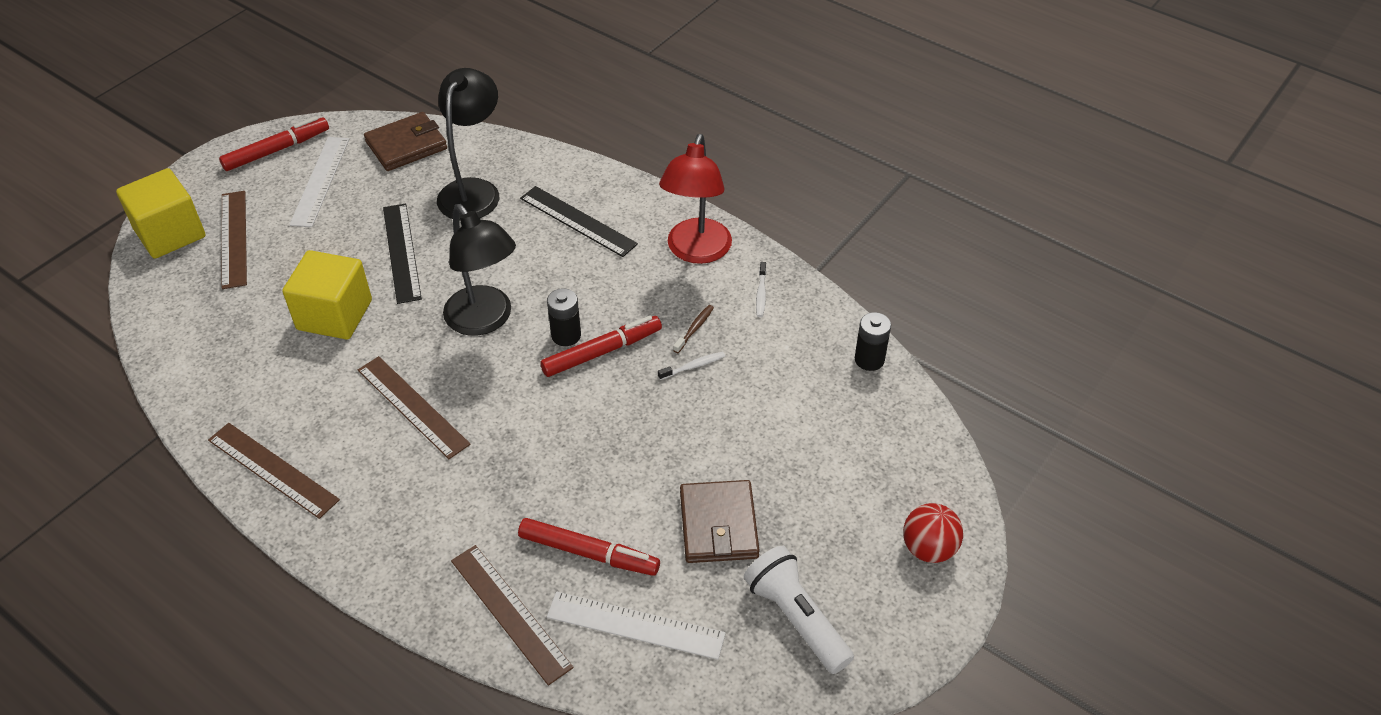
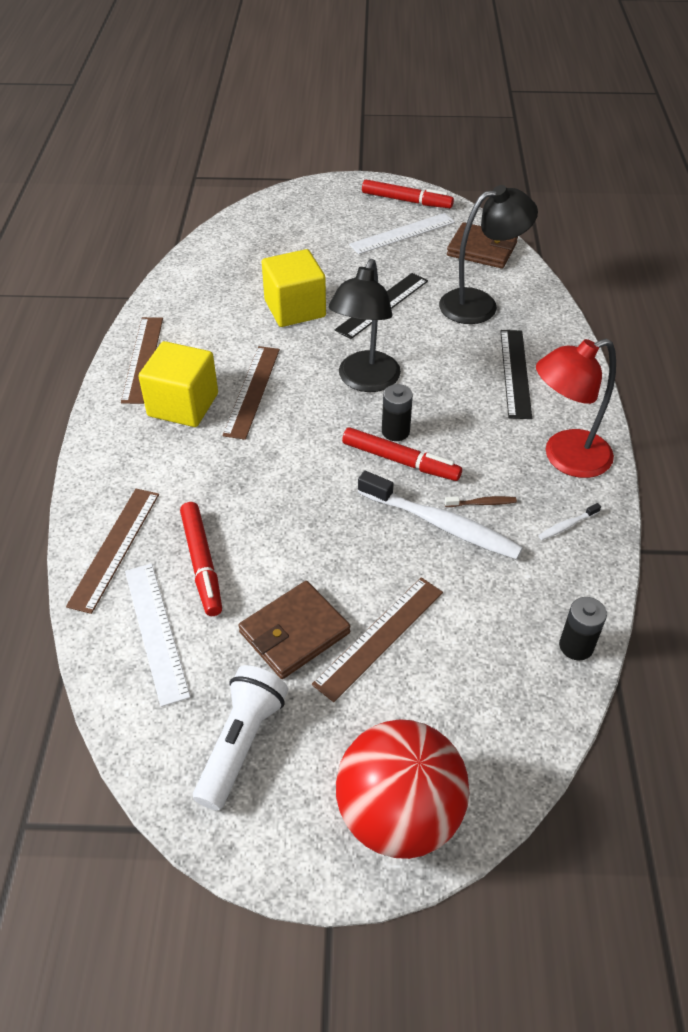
camera: 55 degrees right, 0 degrees up
yellow cube [116,168,205,259] -> yellow cube moved to [138,341,218,427]
brown ruler [222,191,247,289] -> brown ruler moved to [312,577,443,702]
white toothbrush [658,352,725,380] -> white toothbrush [358,471,523,560], size x2.40
red ball [903,503,963,563] -> red ball [336,719,469,859], size x1.89

